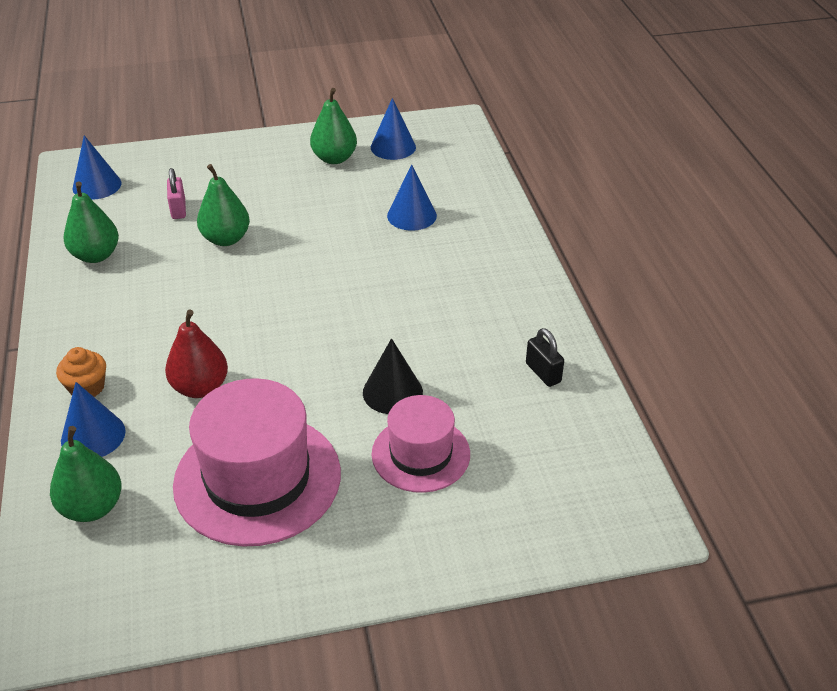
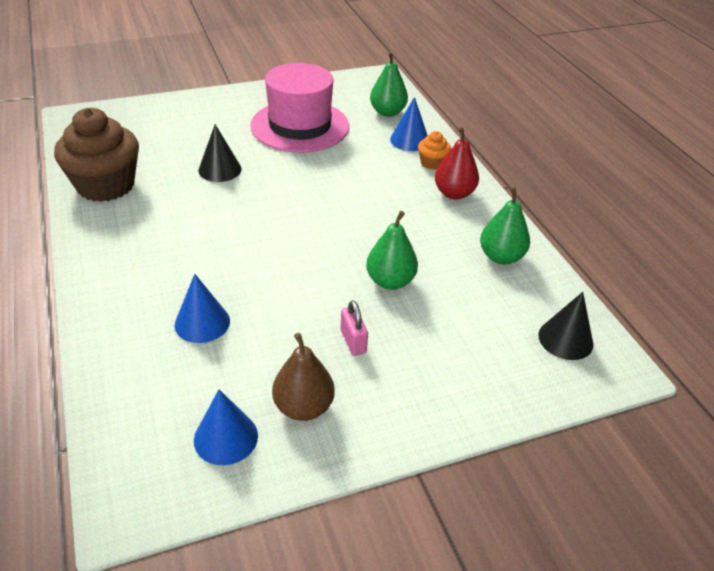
camera: 170 degrees right, 0 degrees up
blue cone [73,135,121,200] -> black cone [538,292,594,360]
red pear [165,310,228,398] -> red pear moved to [435,127,479,200]
pink padlock [167,168,186,219] -> pink padlock moved to [341,300,368,356]
green pear [310,88,357,164] -> brown pear [272,333,335,421]
pink hat [372,395,470,493] -> none
black padlock [526,328,564,387] -> brown cupcake [54,108,139,202]

